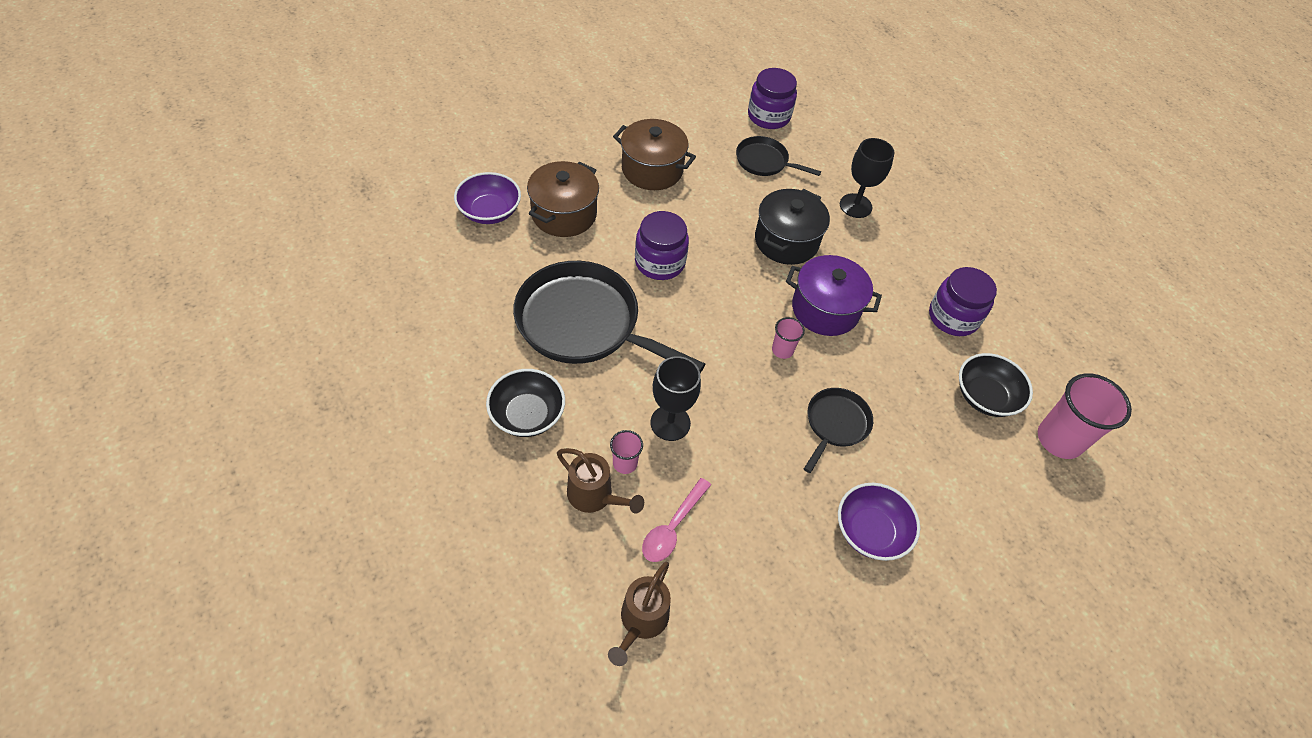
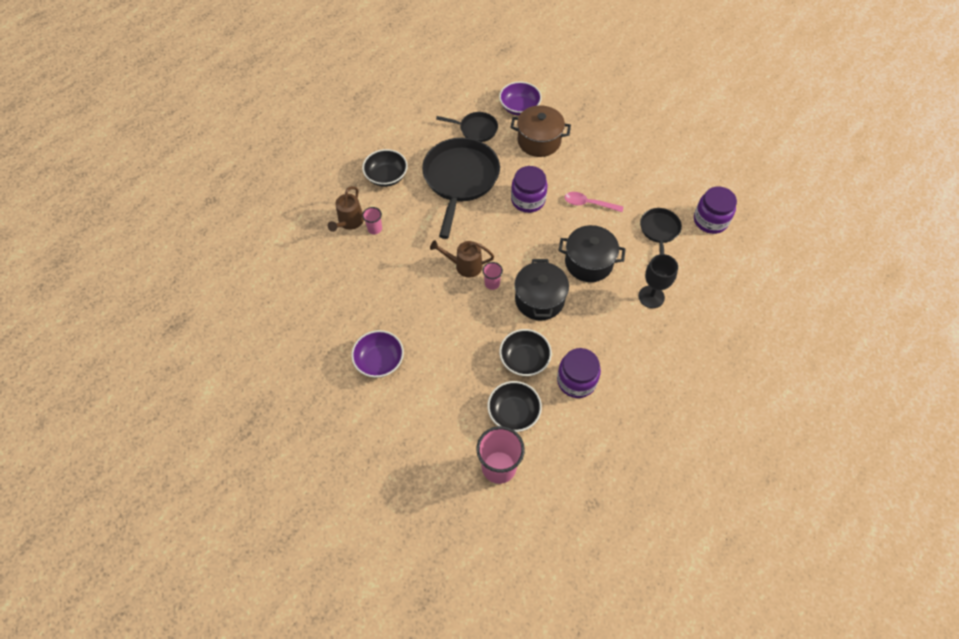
camera: 75 degrees right, 5 degrees up
brown watering can [608,562,671,666] -> brown watering can moved to [430,240,494,277]
brown pot [613,119,696,190] -> none
pink spoon [642,478,711,562] -> pink spoon moved to [565,192,623,212]
black goblet [650,356,701,441] -> none
purple pot [786,255,882,336] -> black pot [515,259,569,321]
black pan [804,388,873,473] -> black pan moved to [436,112,498,142]
none -> black bowl [499,329,552,376]

